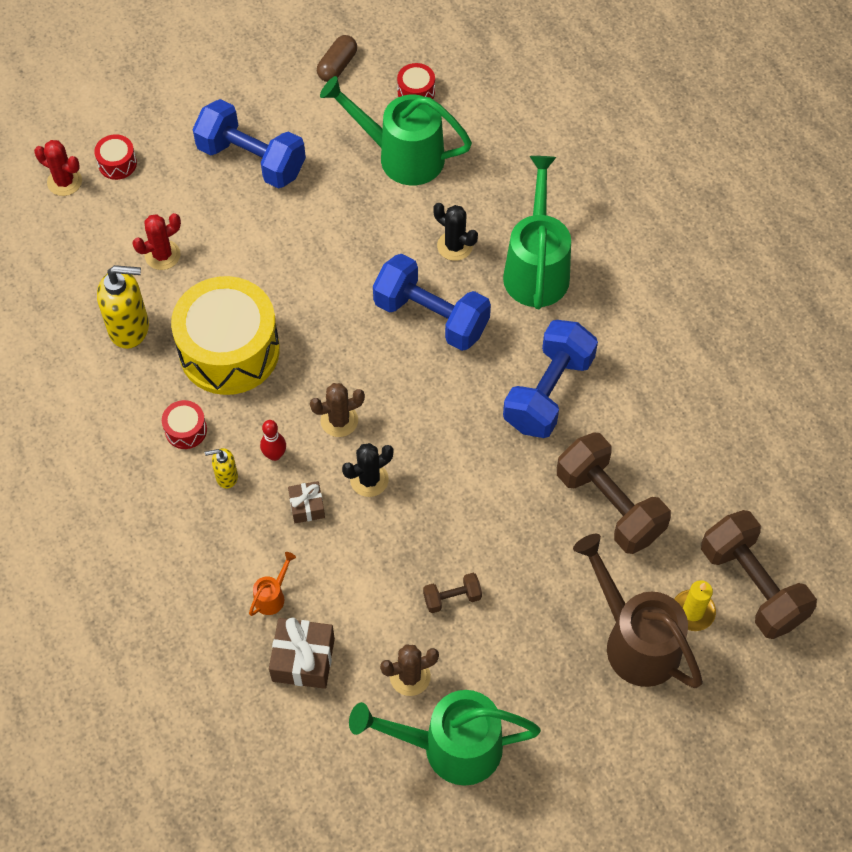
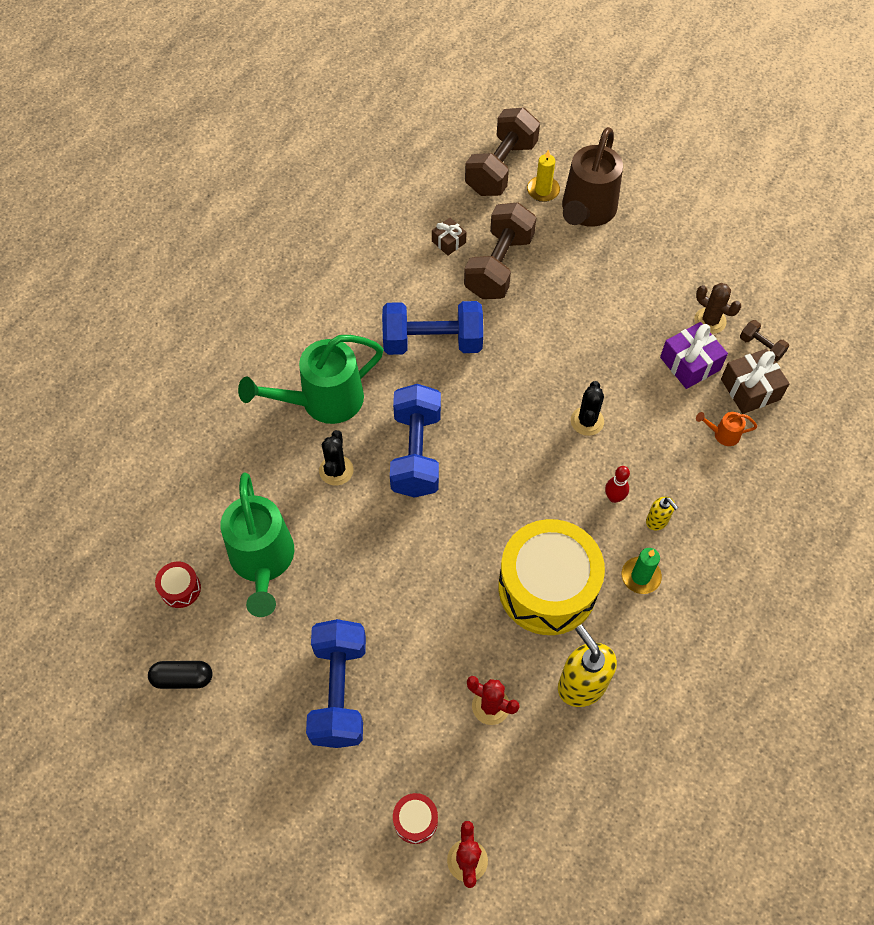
camera: 120 degrees left, 0 degrees up
red drum [162,400,207,449] -> green candle [622,548,662,594]
brown gift [288,481,325,523] -> brown gift moved to [432,218,467,256]
brown cactus [310,383,365,437] -> none
brown capsule [317,35,357,82] -> black capsule [148,661,212,689]
black cactus [342,443,393,497] -> black cactus turned 75 degrees clockwise [571,381,604,436]
green watering can [349,690,541,786] -> none
brown dumbbell [423,573,482,613] -> brown dumbbell moved to [740,320,789,362]
none -> purple gift [660,322,728,389]

